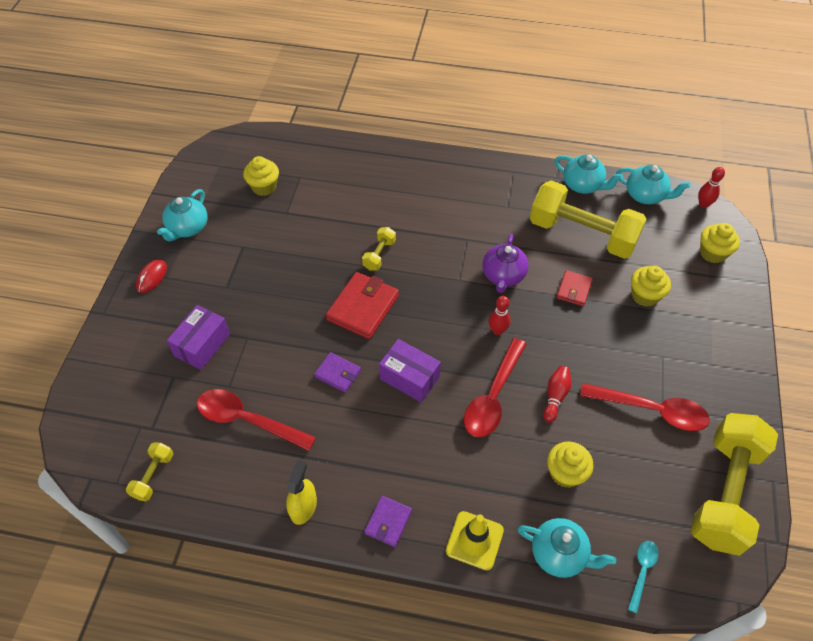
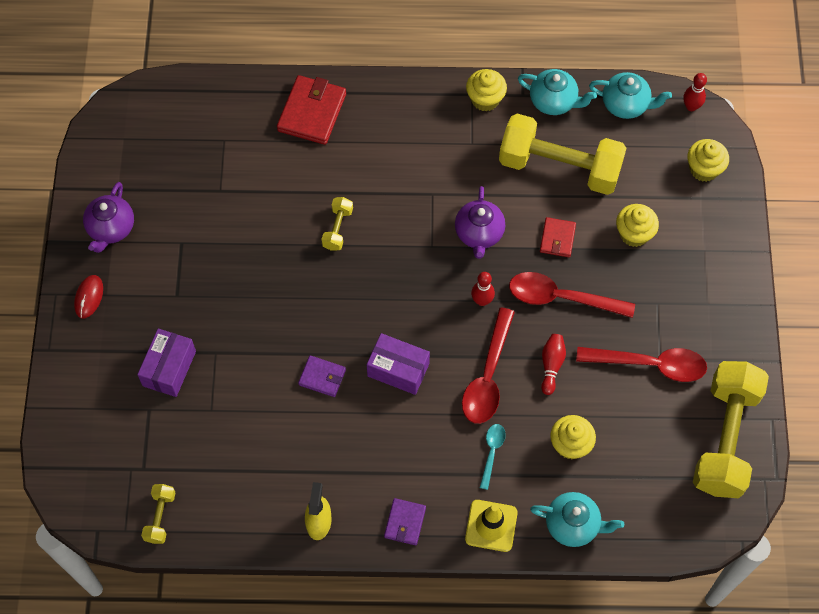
camera: 10 degrees left, 10 degrees up
turquoise teapot [157,189,207,241] -> purple teapot [83,182,134,253]
red spoon [197,389,316,451] -> red spoon moved to [509,272,635,318]
yellow cupcake [243,156,279,196] -> yellow cupcake moved to [466,69,507,111]
red wallet [326,272,399,339] -> red wallet moved to [277,75,346,145]
turquoise spoon [628,541,659,613] -> turquoise spoon moved to [480,424,506,490]

